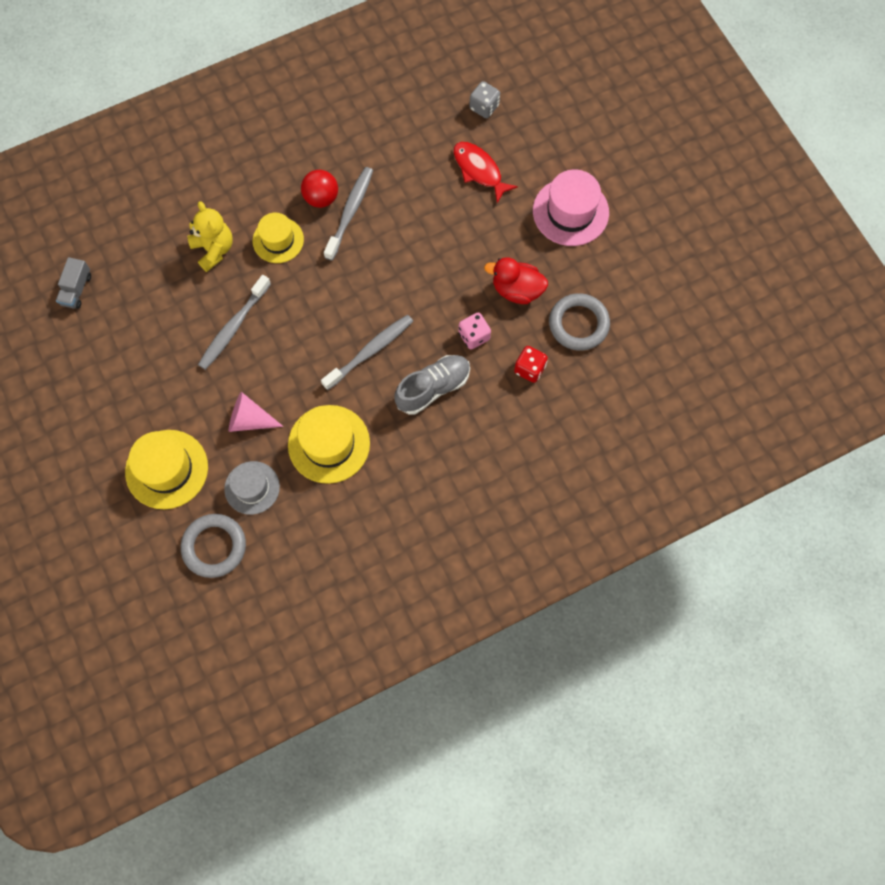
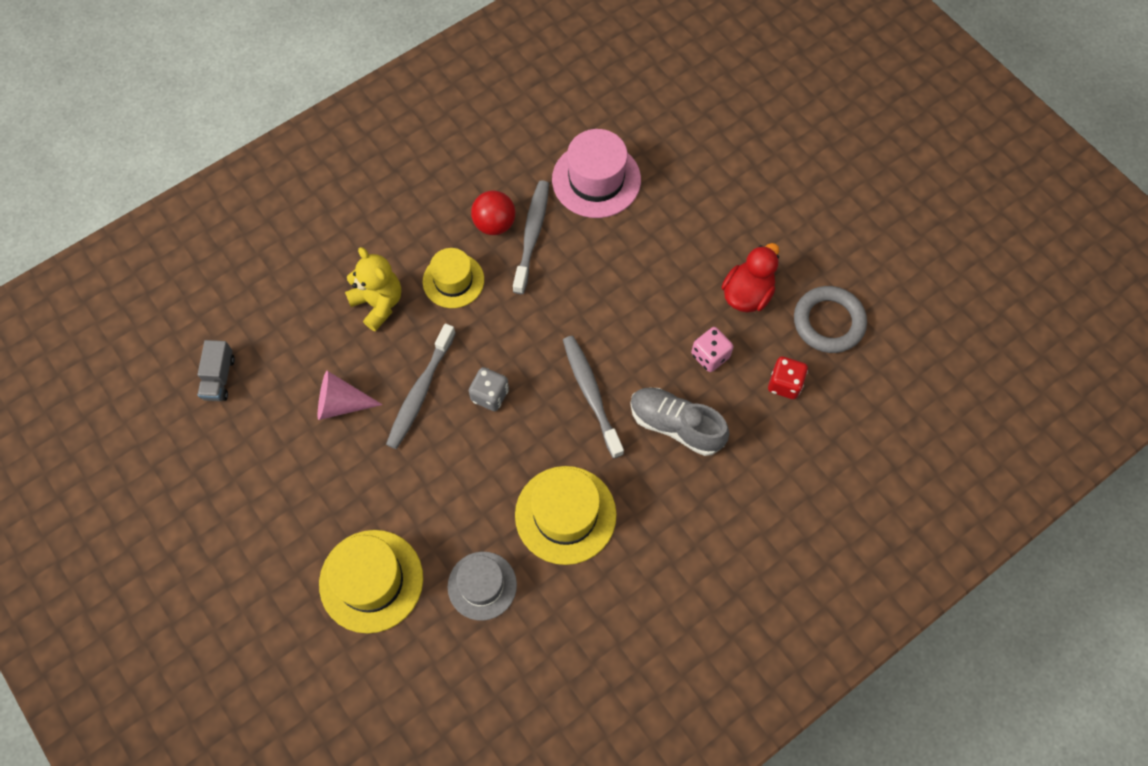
camera: 10 degrees left, 5 degrees down
grey ring [181,514,246,578] -> none
pink cone [229,392,283,432] -> pink cone moved to [318,371,383,420]
grey toothbrush [321,315,413,390] -> grey toothbrush turned 60 degrees counterclockwise [563,336,624,459]
grey shoe [394,355,470,414] -> grey shoe turned 105 degrees counterclockwise [630,387,729,456]
red fish [453,142,518,203] -> none
grey dice [469,81,500,118] -> grey dice moved to [469,367,509,411]
red duck [484,257,548,304] -> red duck turned 120 degrees clockwise [722,243,779,313]
pink hat [533,169,609,246] -> pink hat moved to [552,129,641,218]

